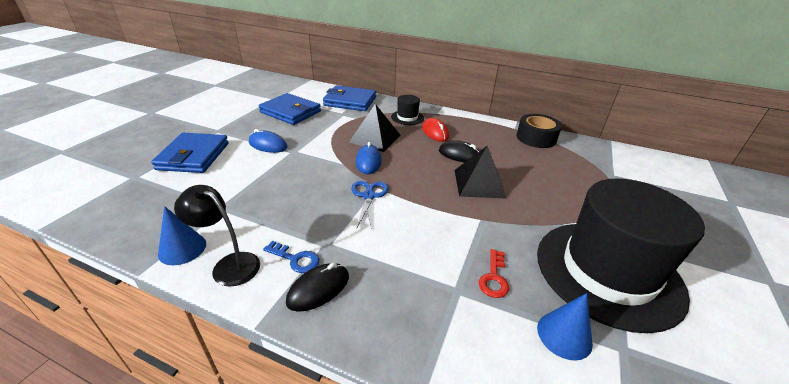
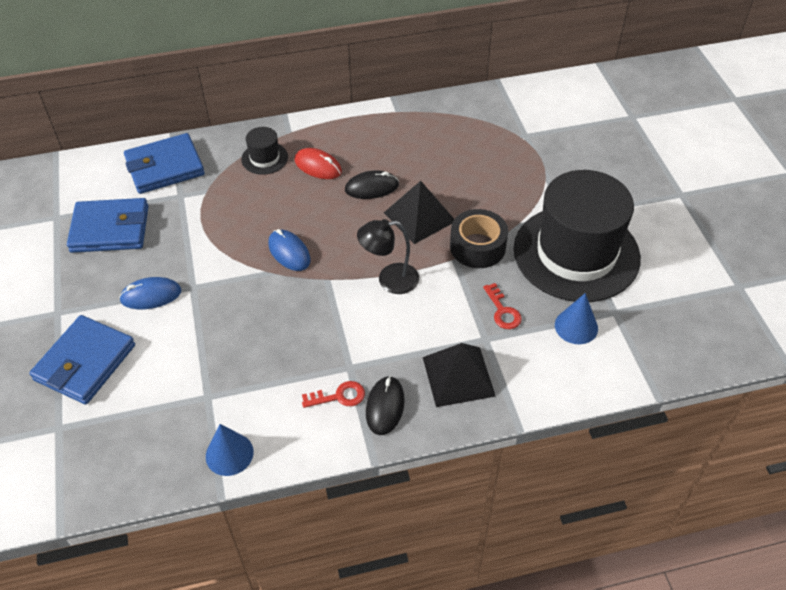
camera: 35 degrees left, 15 degrees up
blue wallet [151,133,229,173] -> blue wallet turned 60 degrees clockwise [29,315,135,404]
black lamp [174,185,260,286] -> black lamp moved to [357,219,419,294]
blue key [263,241,319,273] -> red key [302,381,365,408]
black pyramid [349,104,400,152] -> black pyramid moved to [423,343,496,407]
blue scissors [351,181,388,229] -> none
black tape [517,114,562,148] -> black tape moved to [450,209,508,268]

